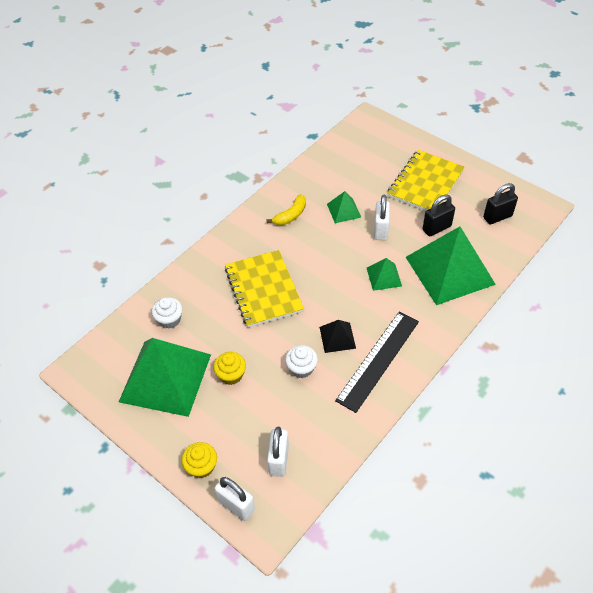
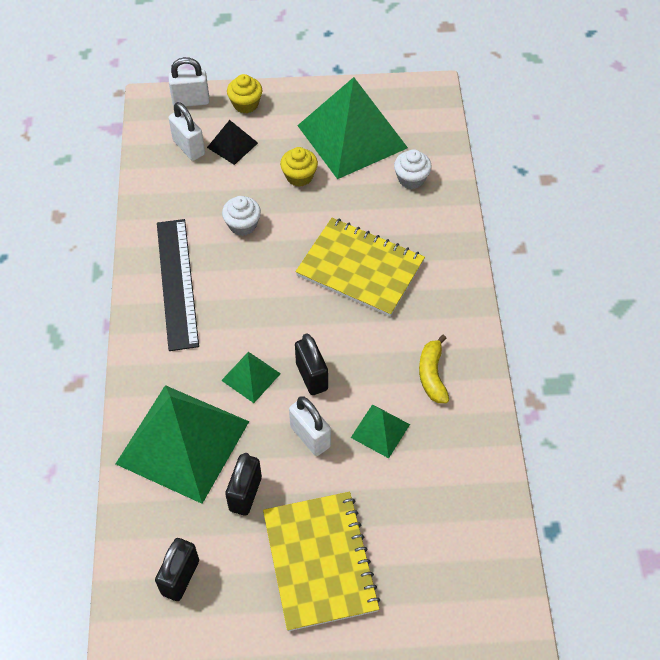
camera: 135 degrees right, 5 degrees up
black pyramid [320,320,356,353] -> black pyramid moved to [207,120,258,165]
none -> black padlock [295,334,328,395]

